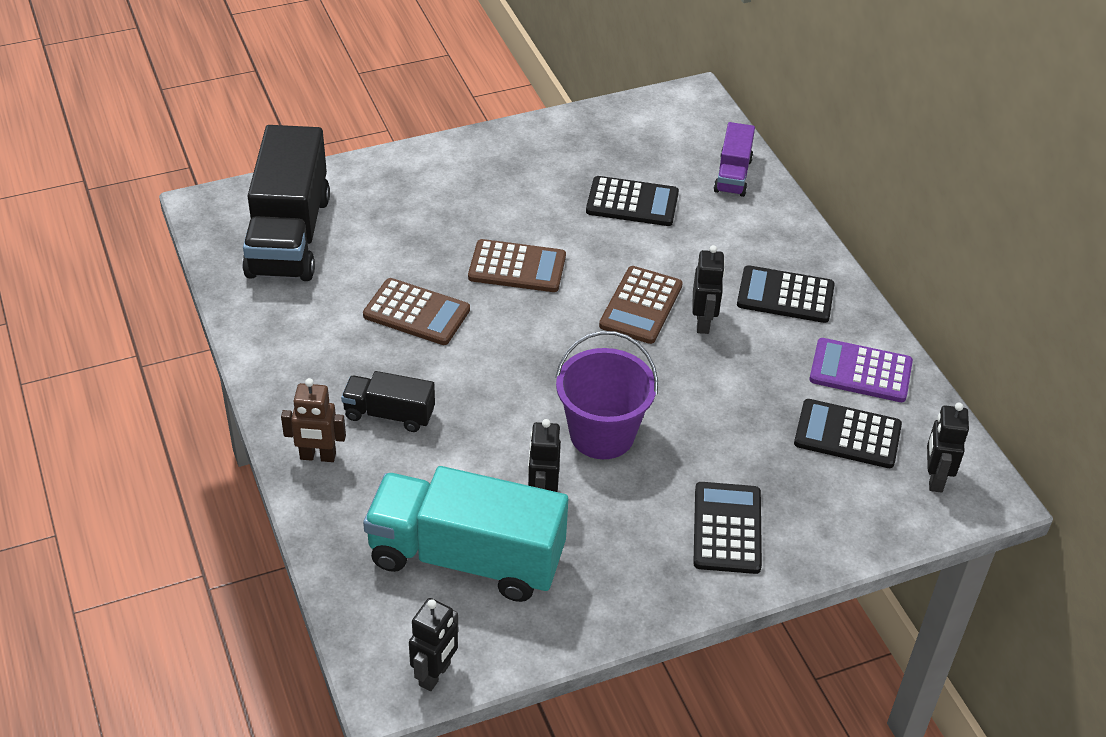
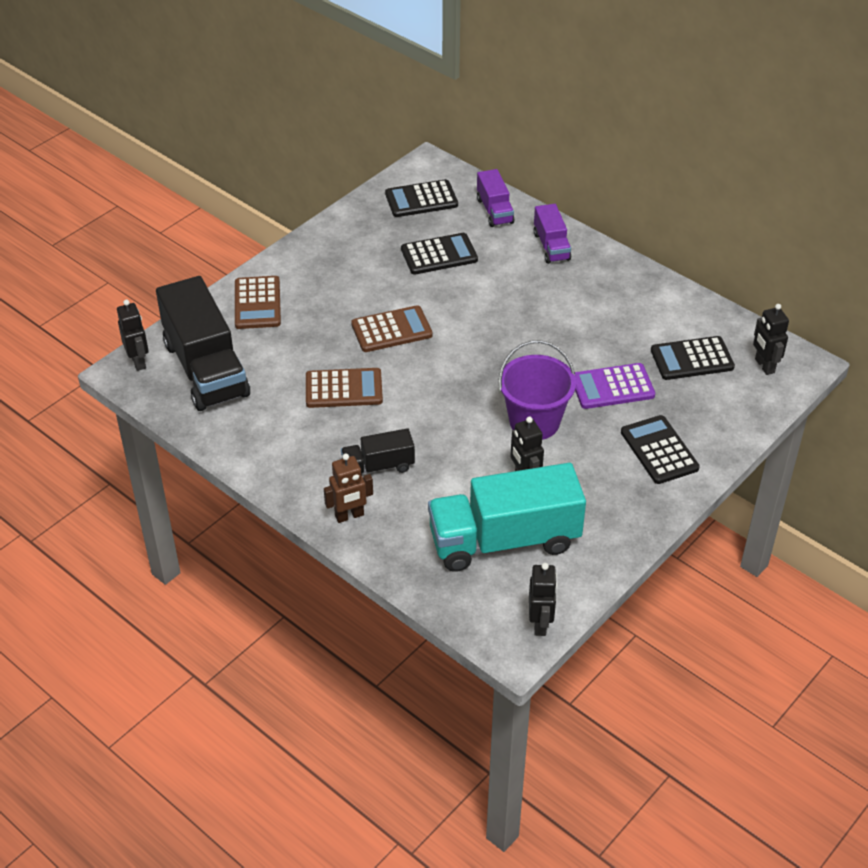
camera: 25 degrees left, 0 degrees up
brown calculator [599,266,683,344] -> brown calculator moved to [235,276,281,329]
black robot [692,245,725,334] -> black robot moved to [117,300,149,371]
black calculator [737,265,835,323] -> black calculator moved to [385,179,458,217]
purple calculator [809,338,913,402] -> purple calculator moved to [575,363,655,409]
none -> purple truck [534,204,571,264]

